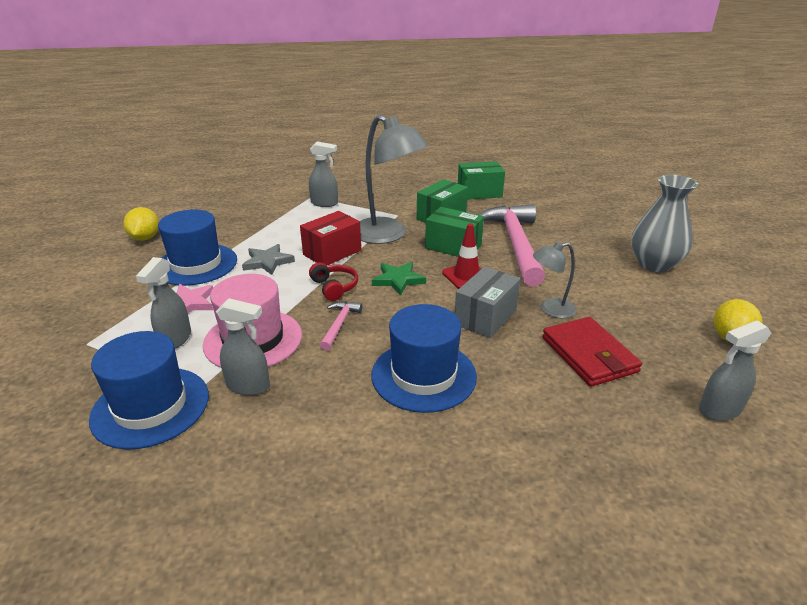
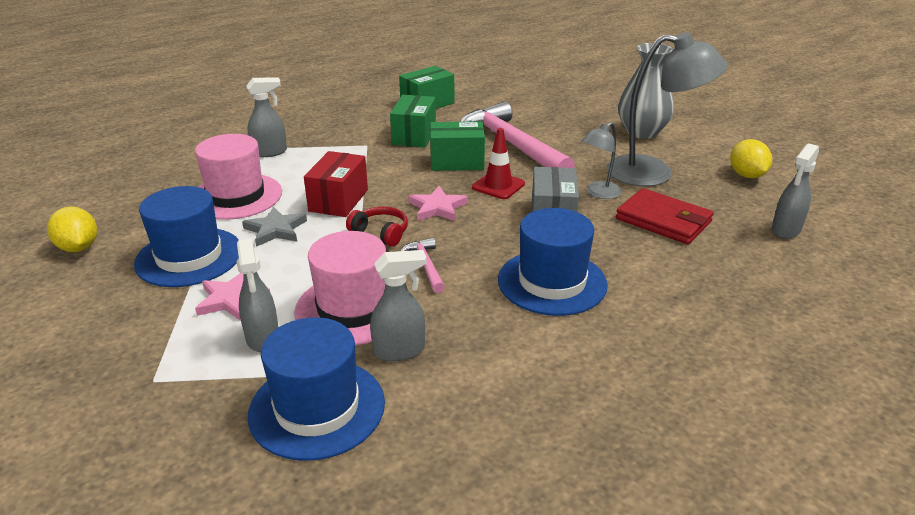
camera: 30 degrees left, 0 degrees up
grey lamp [360,115,428,244] -> grey lamp moved to [606,32,727,186]
green star [372,262,426,296] -> pink star [408,186,468,221]
none -> pink hat [195,134,282,220]

